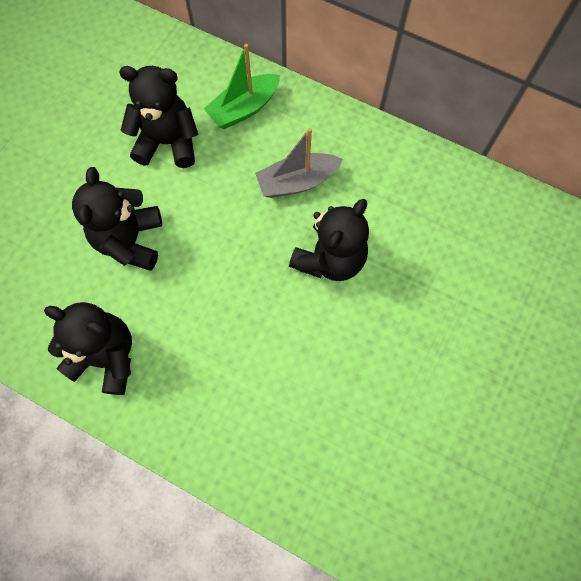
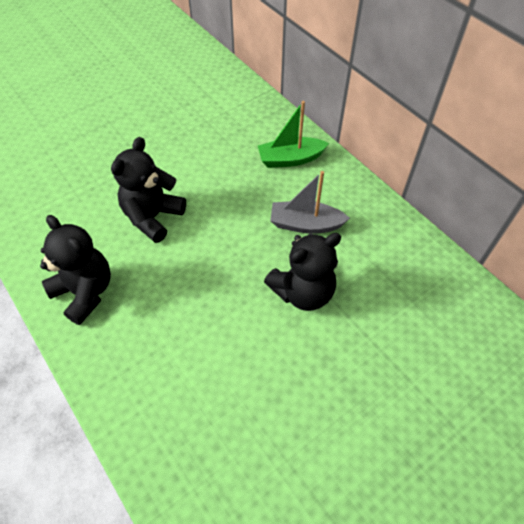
camera: 25 degrees right, 15 degrees down
black teddy bear [119,66,198,168] -> none

